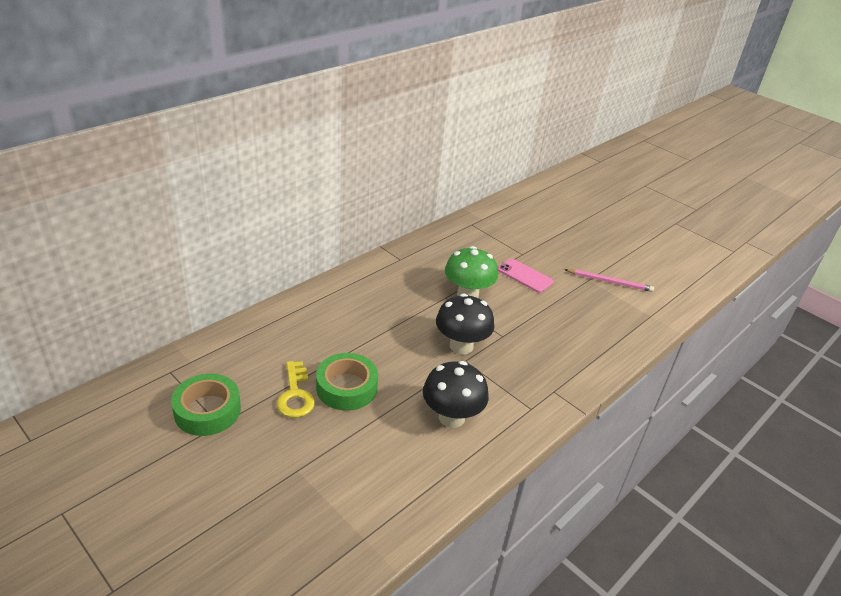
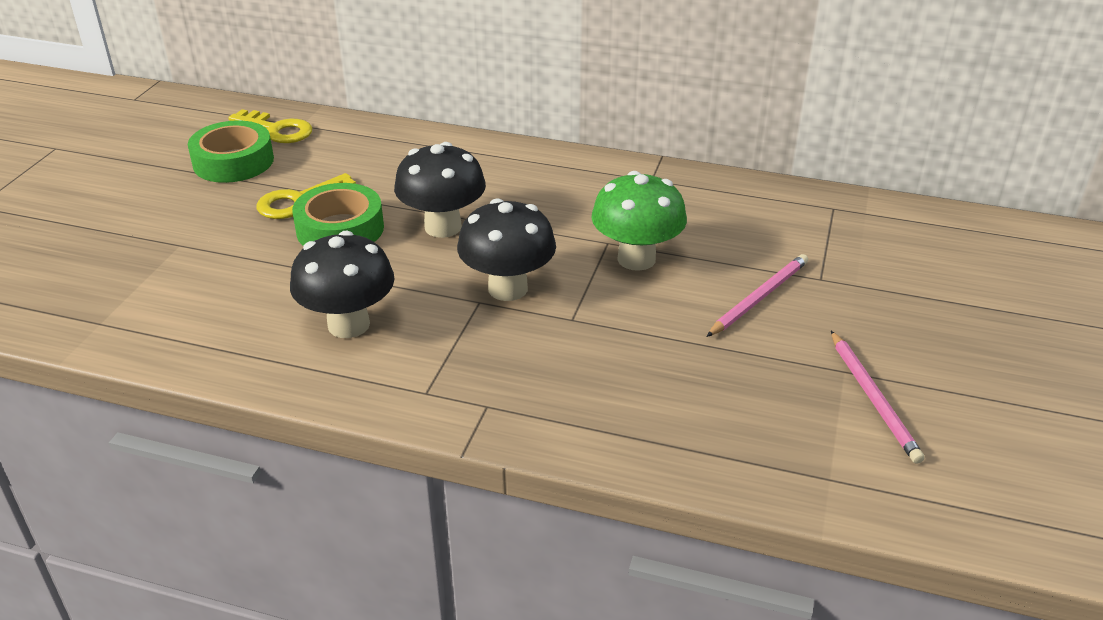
camera: 65 degrees right, 0 degrees up
pink phone [498,259,553,293] -> pink pencil [706,254,808,337]
none -> yellow key [228,109,312,143]
none -> black mushroom [394,142,486,238]

